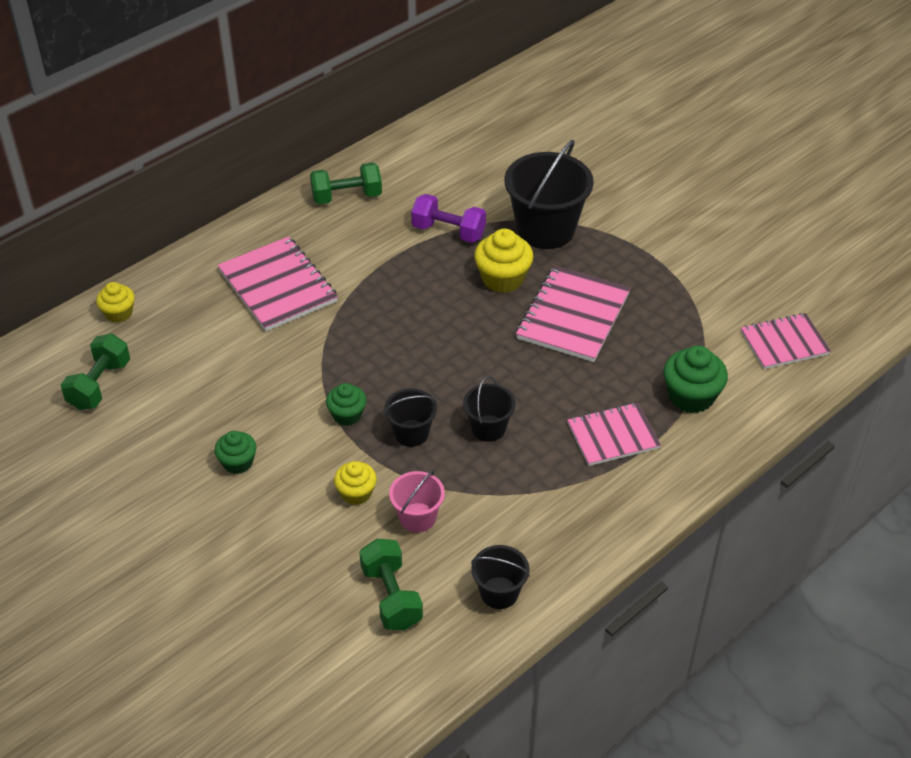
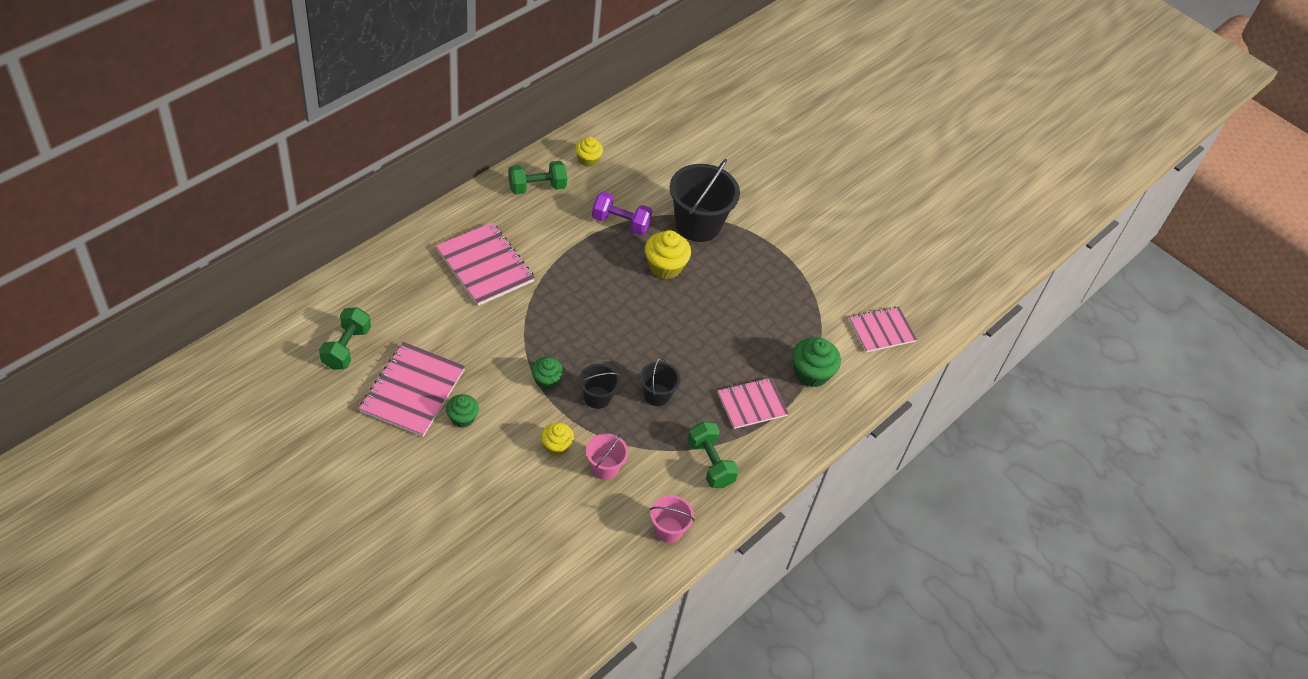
camera: 10 degrees left, 5 degrees up
yellow cupcake [96,282,135,323] -> yellow cupcake moved to [576,137,603,167]
green dumbbell [359,539,423,630] -> green dumbbell moved to [688,422,739,488]
black bucket [471,545,530,609] -> pink bucket [650,495,694,543]
pink notebook [516,266,631,362] -> pink notebook moved to [359,342,465,437]

